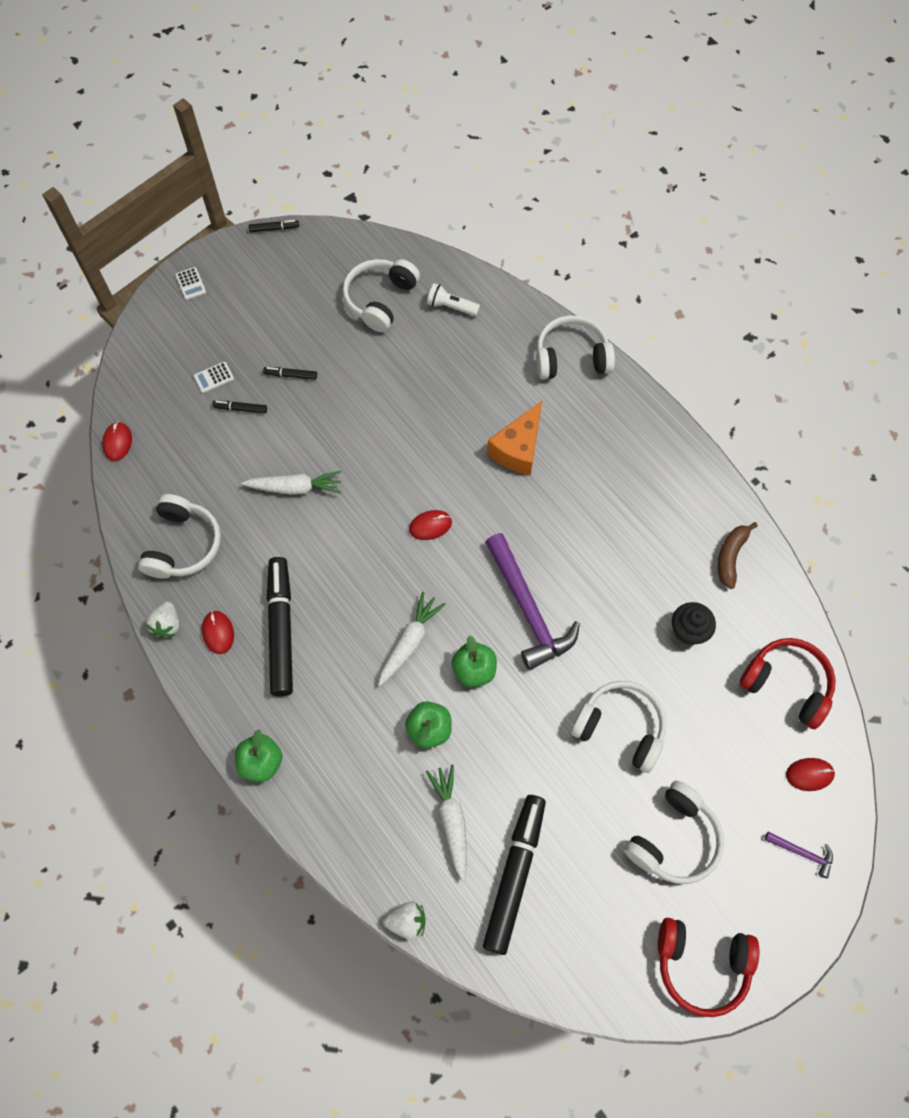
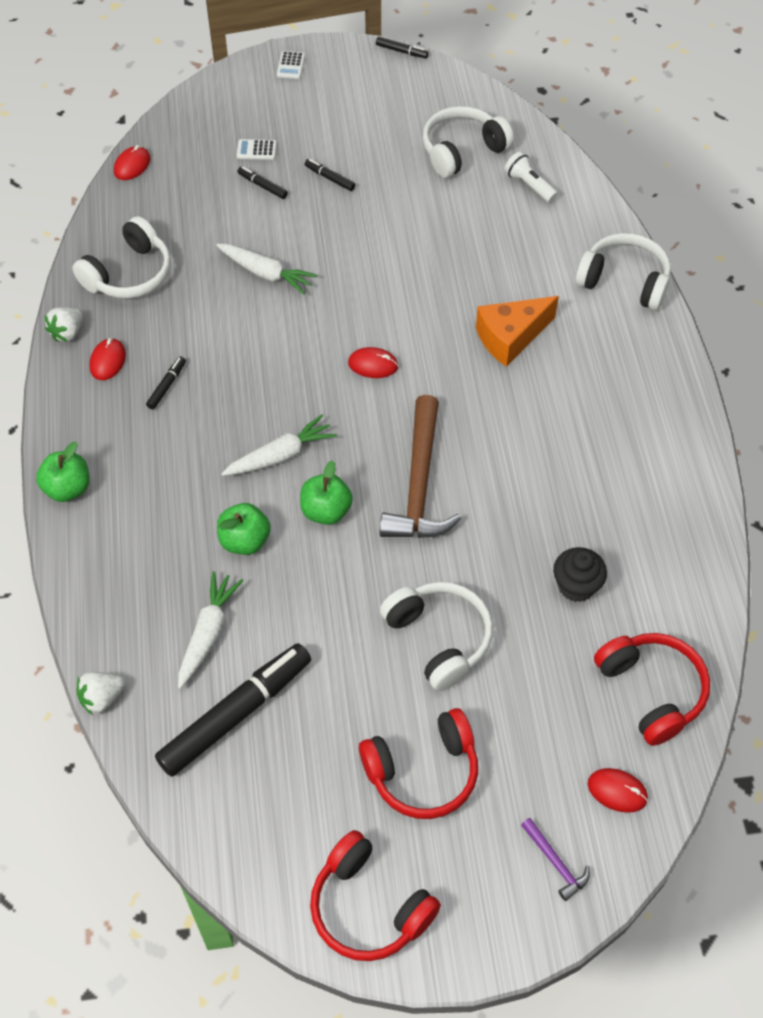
camera: 30 degrees right, 10 degrees down
black marker [267,557,293,696] -> black marker [146,356,186,409], size x0.42
white strawberry [383,901,426,940] -> white strawberry turned 120 degrees clockwise [76,672,126,715]
purple hammer [486,533,580,670] -> brown hammer [380,395,461,538]
white headphones [624,781,724,884] -> red headphones [359,708,478,819]
brown banana [718,522,758,589] -> none

